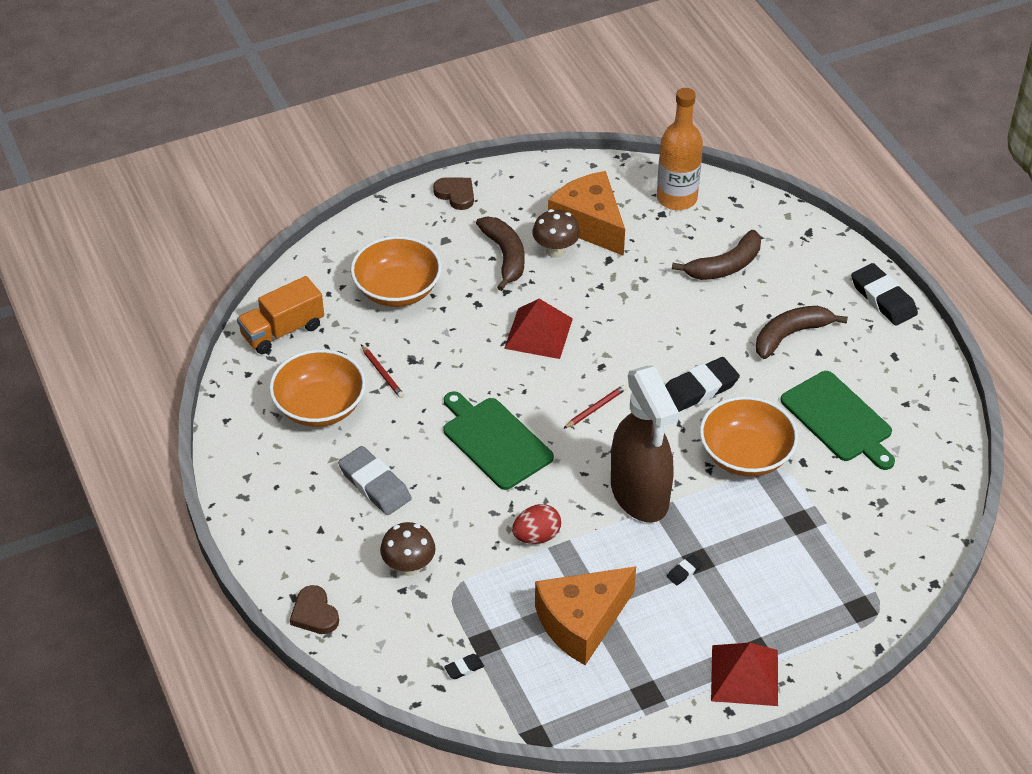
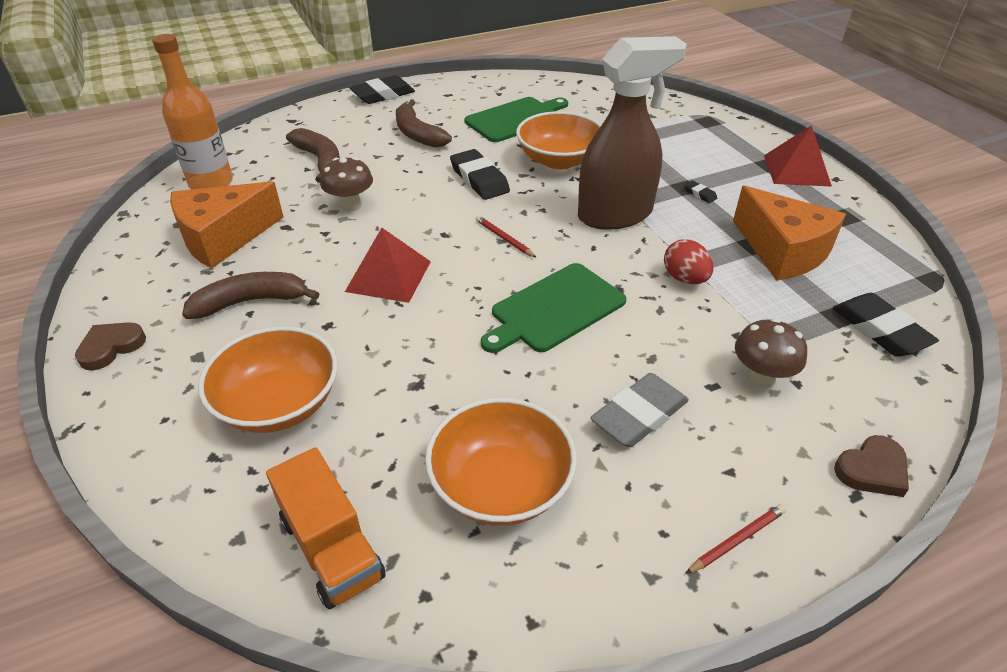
camera: 90 degrees left, 5 degrees down
red pencil [361,345,404,398] -> red pencil moved to [685,504,786,574]
black eraser [444,654,484,679] -> black eraser [833,293,939,357], size x2.24
brown mushroom [532,209,580,258] -> brown mushroom moved to [320,157,373,212]

